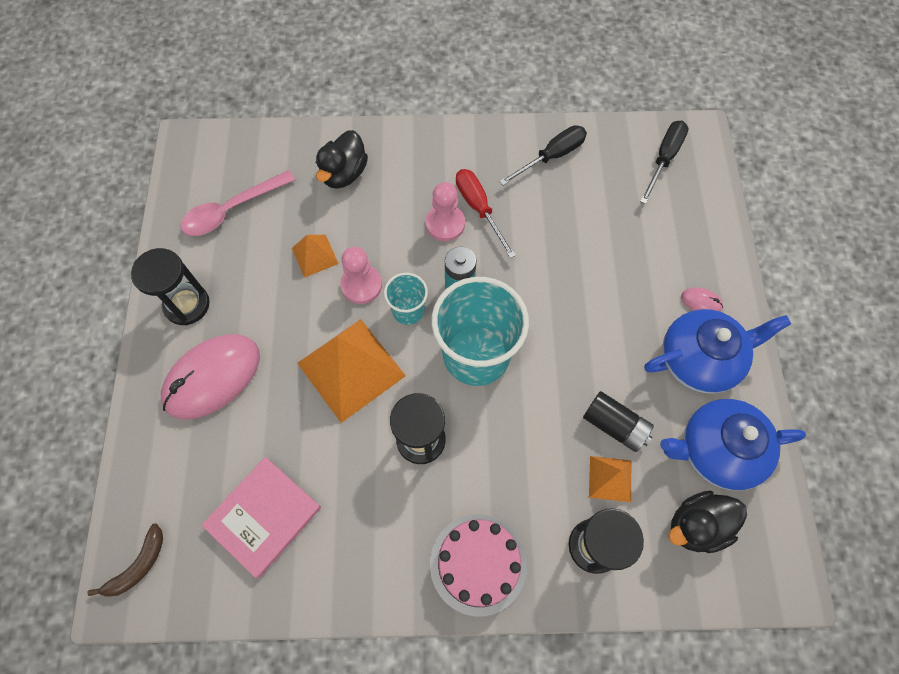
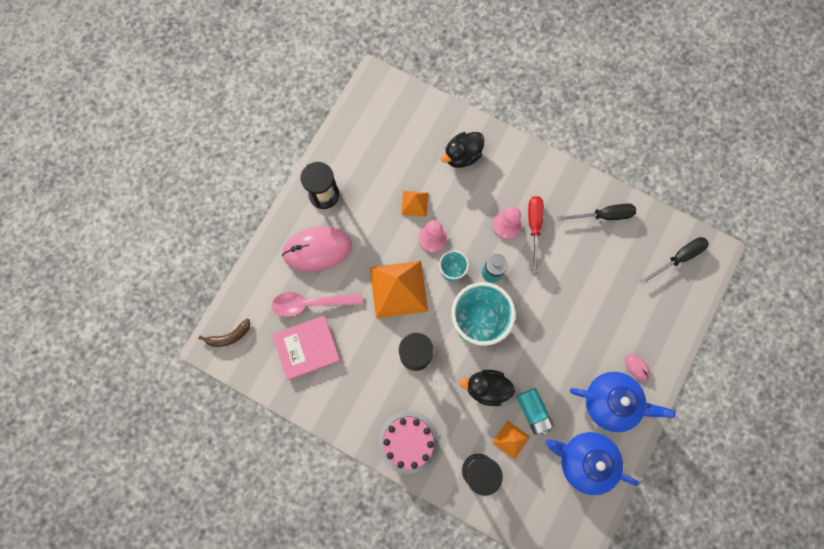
camera: 30 degrees right, 10 degrees up
pink spoon [180,170,295,236] -> pink spoon moved to [272,292,363,317]
black battery [583,391,654,452] -> turquoise battery [516,388,554,435]
black duck [669,491,747,553] -> black duck moved to [459,370,515,406]

